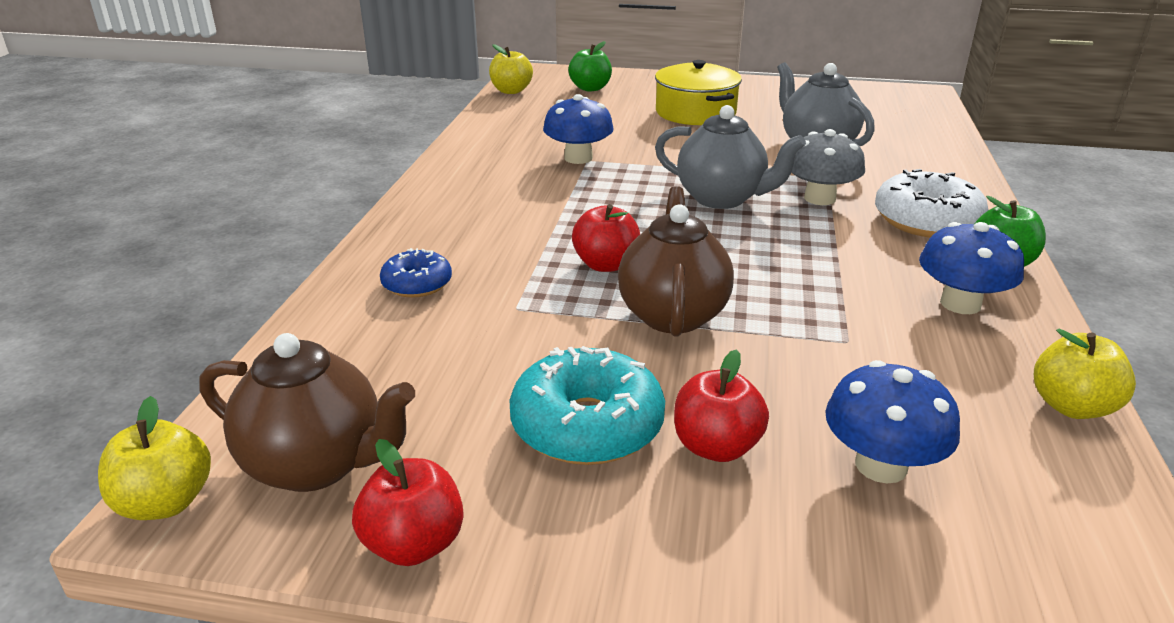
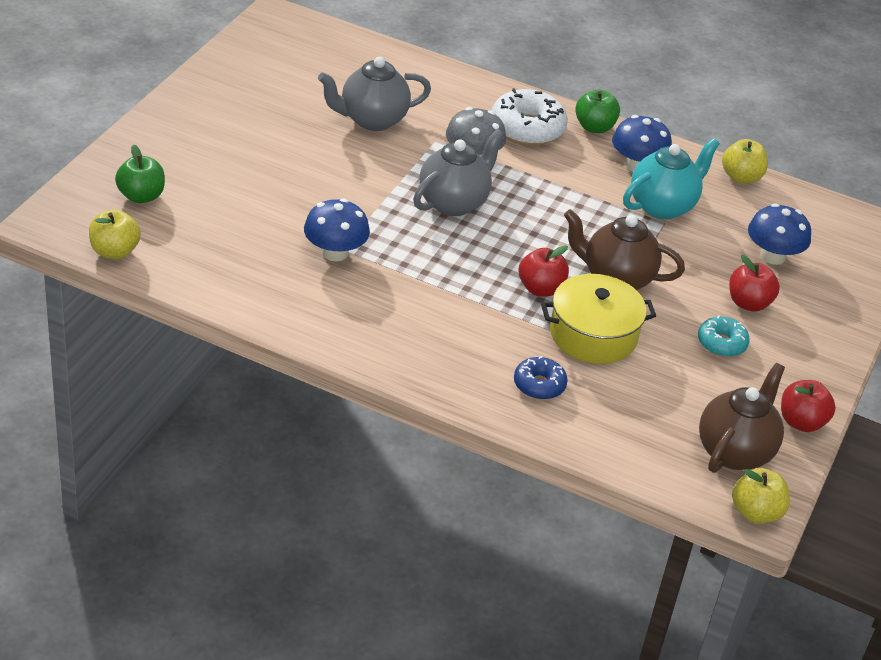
camera: 80 degrees left, 10 degrees up
turquoise donut [510,346,665,465] -> turquoise donut [698,315,750,357], size x0.59
yellow pot [655,60,742,125] -> yellow pot moved to [541,274,656,364]
none -> turquoise teapot [623,138,720,219]

